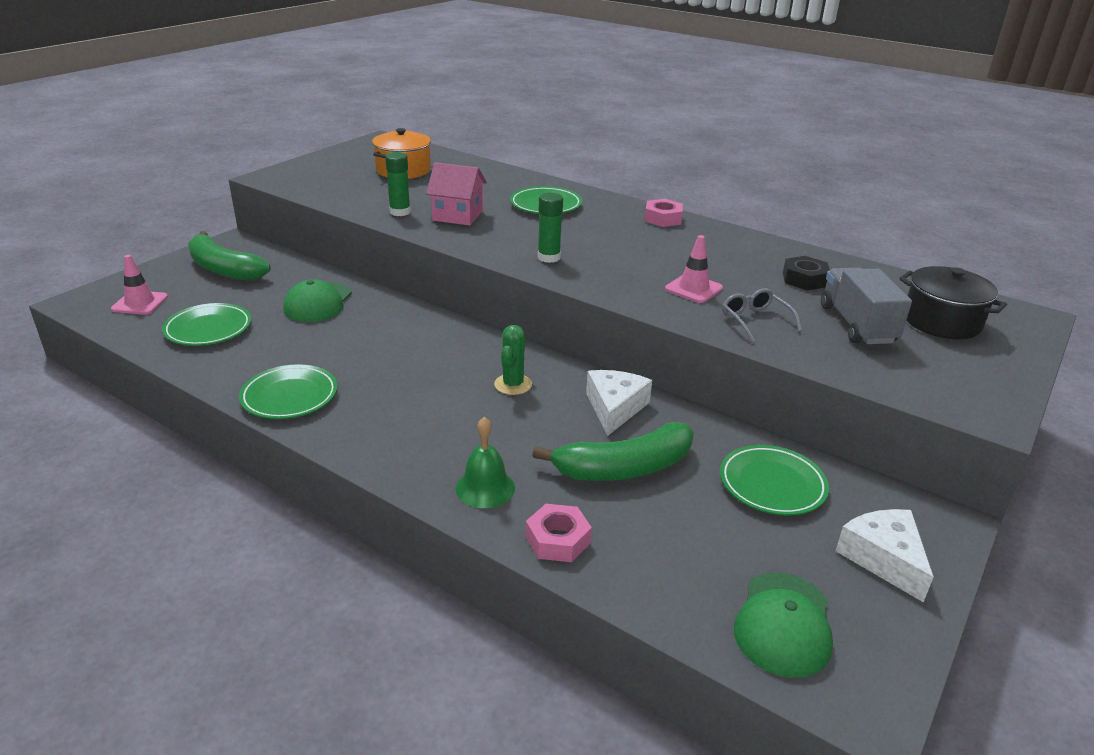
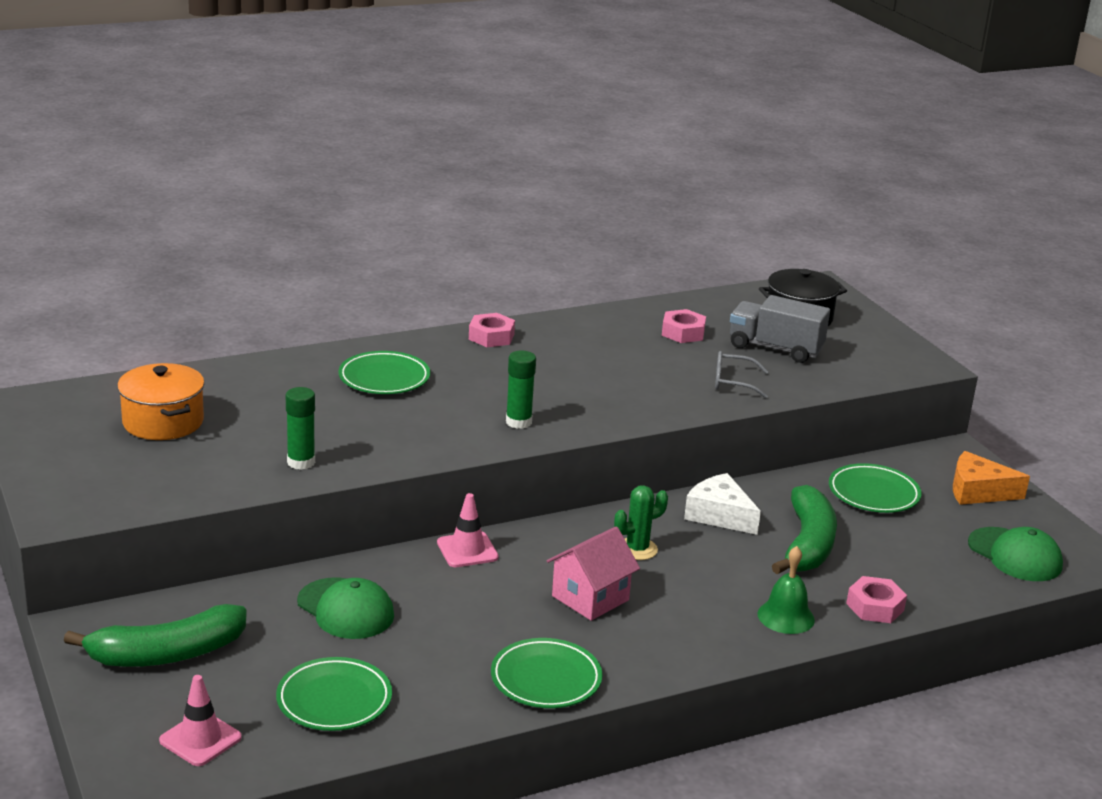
camera: 60 degrees left, 5 degrees down
pink house [426,162,487,226] -> pink house moved to [547,527,640,621]
green cactus [494,325,532,395] -> green cactus turned 75 degrees counterclockwise [614,485,668,560]
pink traffic cone [665,235,723,303] -> pink traffic cone moved to [437,493,499,567]
black nut [783,256,830,291] -> pink nut [662,309,706,343]
white cheese [836,509,934,603] -> orange cheese [953,451,1030,505]

